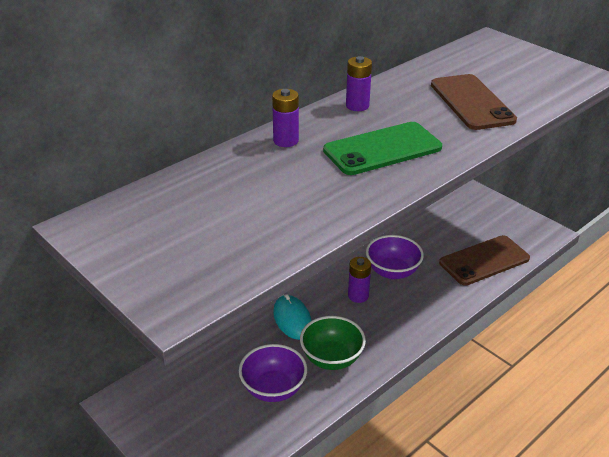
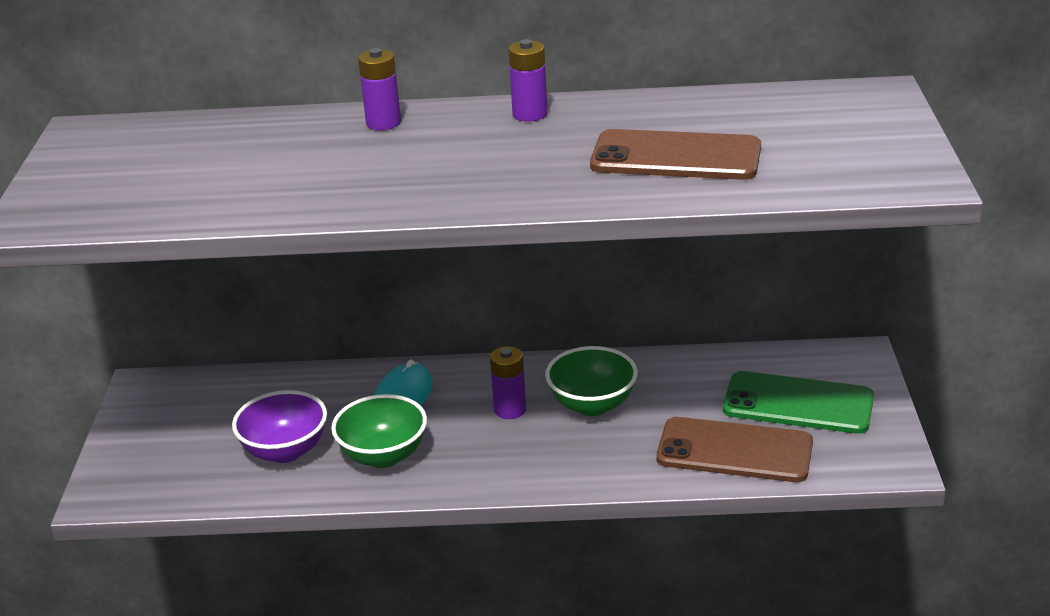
camera: 45 degrees right, 5 degrees down
green phone [323,122,442,175] -> green phone moved to [723,371,874,434]
purple bowl [366,235,424,279] -> green bowl [545,346,638,416]
brown phone [431,74,517,130] -> brown phone turned 75 degrees clockwise [590,129,761,180]

